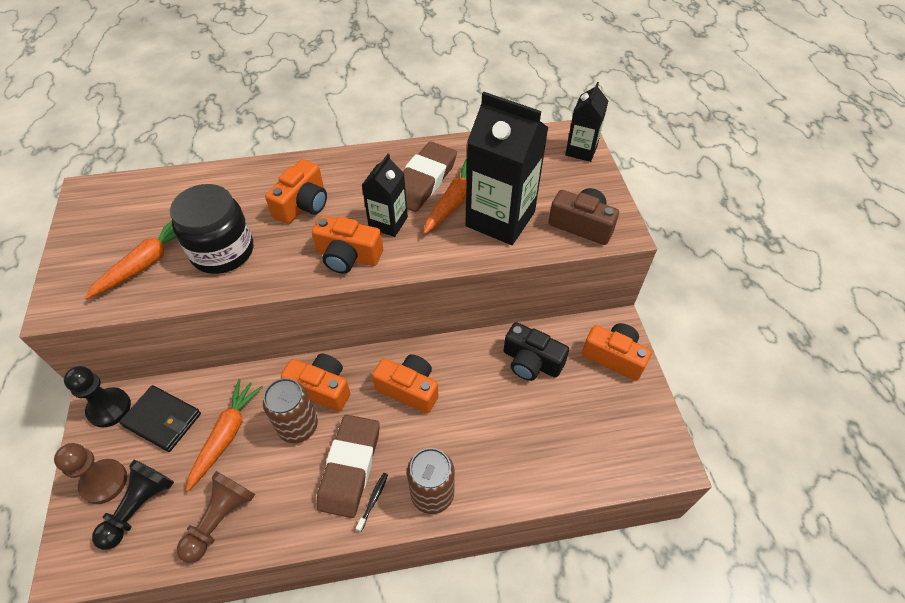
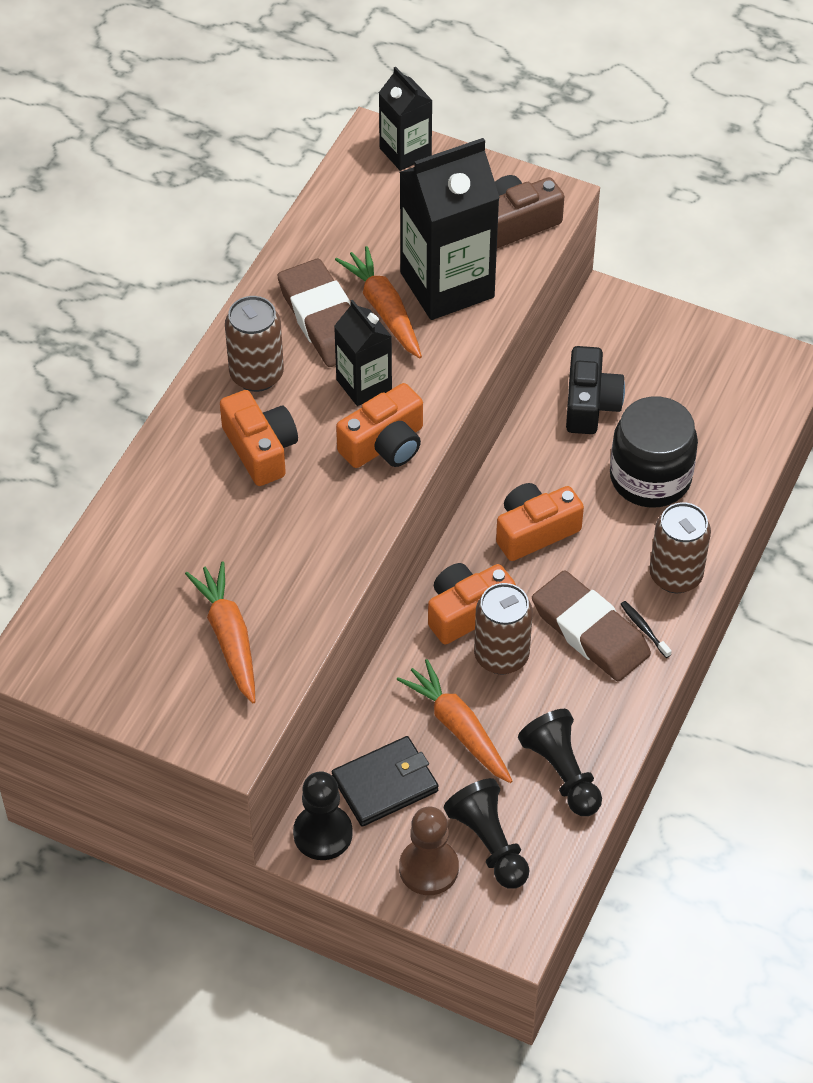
camera: 55 degrees left, 0 degrees up
black jar [170,184,253,274] -> black jar moved to [610,396,698,508]
brown pawn [177,471,255,563] -> black pawn [518,709,602,816]
black camera [503,322,569,381] -> black camera turned 60 degrees counterclockwise [566,346,625,434]
orange camera [582,323,652,381] -> none
none -> brown can [225,296,284,392]

